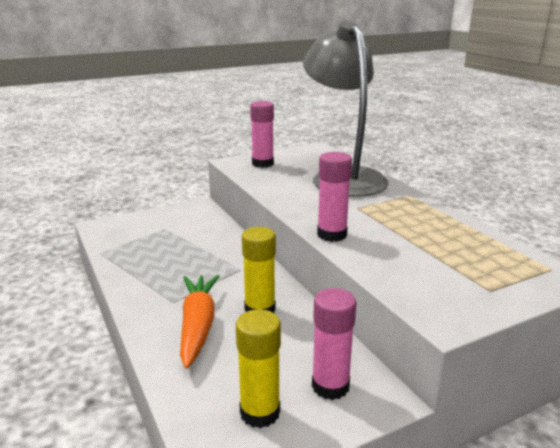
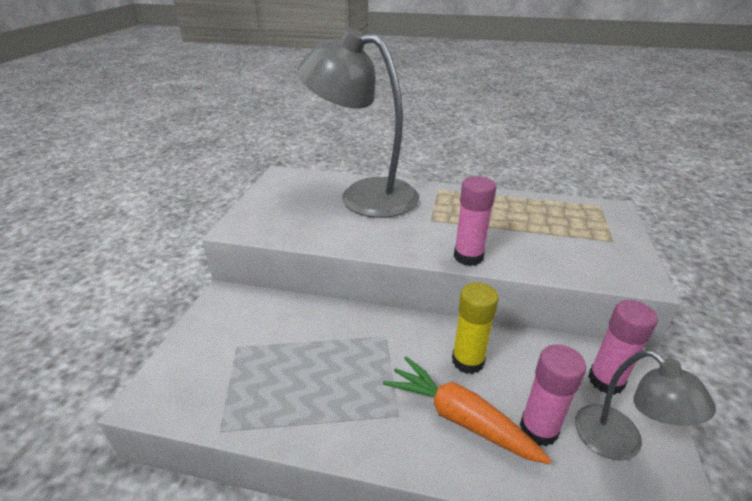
camera: 50 degrees left, 10 degrees up
yellow glue stick [236,309,281,428] -> grey lamp [575,350,716,461]
pink glue stick [250,101,274,168] -> pink glue stick moved to [520,344,586,447]

